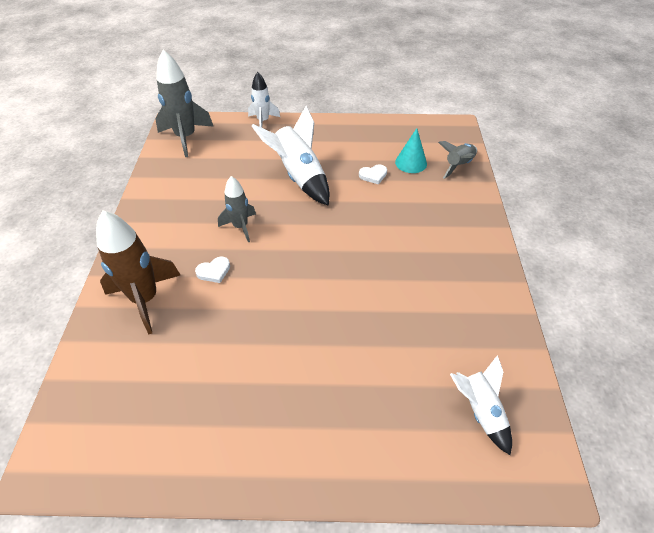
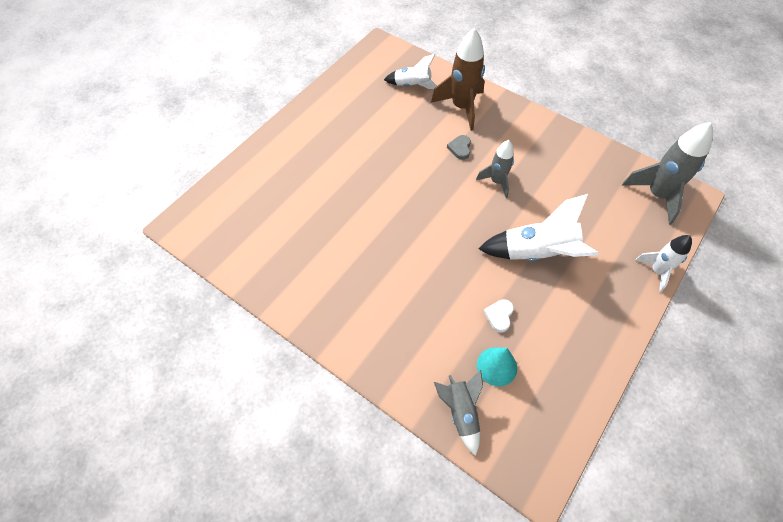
camera: 125 degrees right, 10 degrees up
white heart [195,256,230,283] -> grey heart [447,135,471,160]
white rocket [450,355,512,455] -> white rocket moved to [384,54,437,89]

